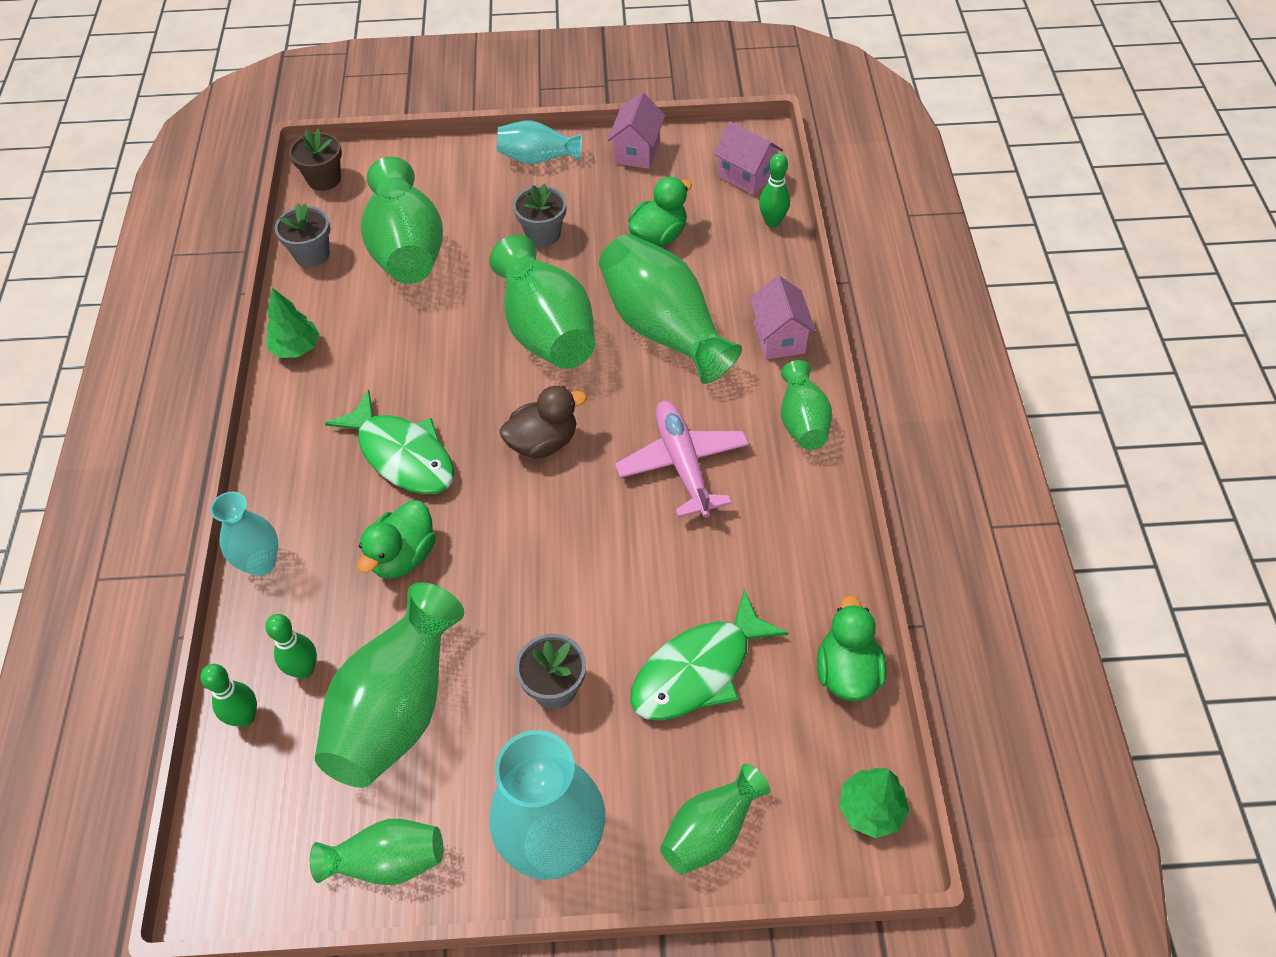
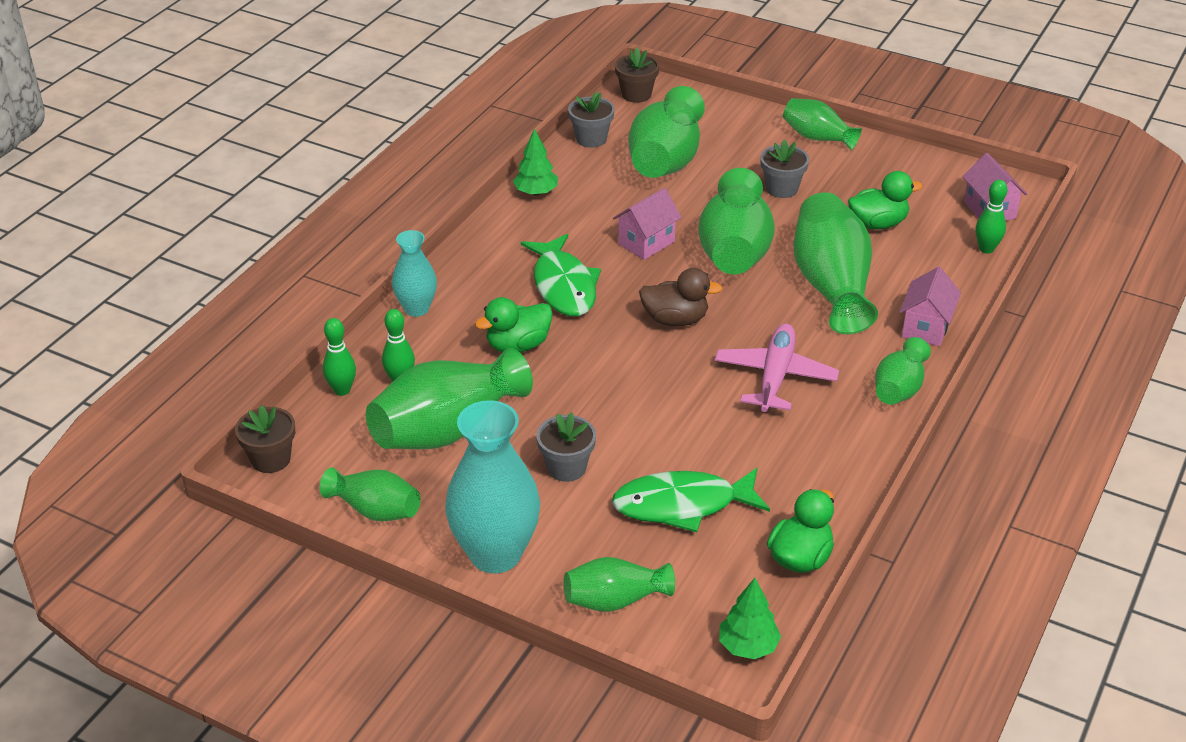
camera: 30 degrees right, 15 degrees down
turquoise vase [497,120,582,164] -> green vase [783,98,862,150]
pink house [608,92,665,169] -> pink house moved to [613,188,682,260]
none -> brown flower pot [235,405,295,473]

